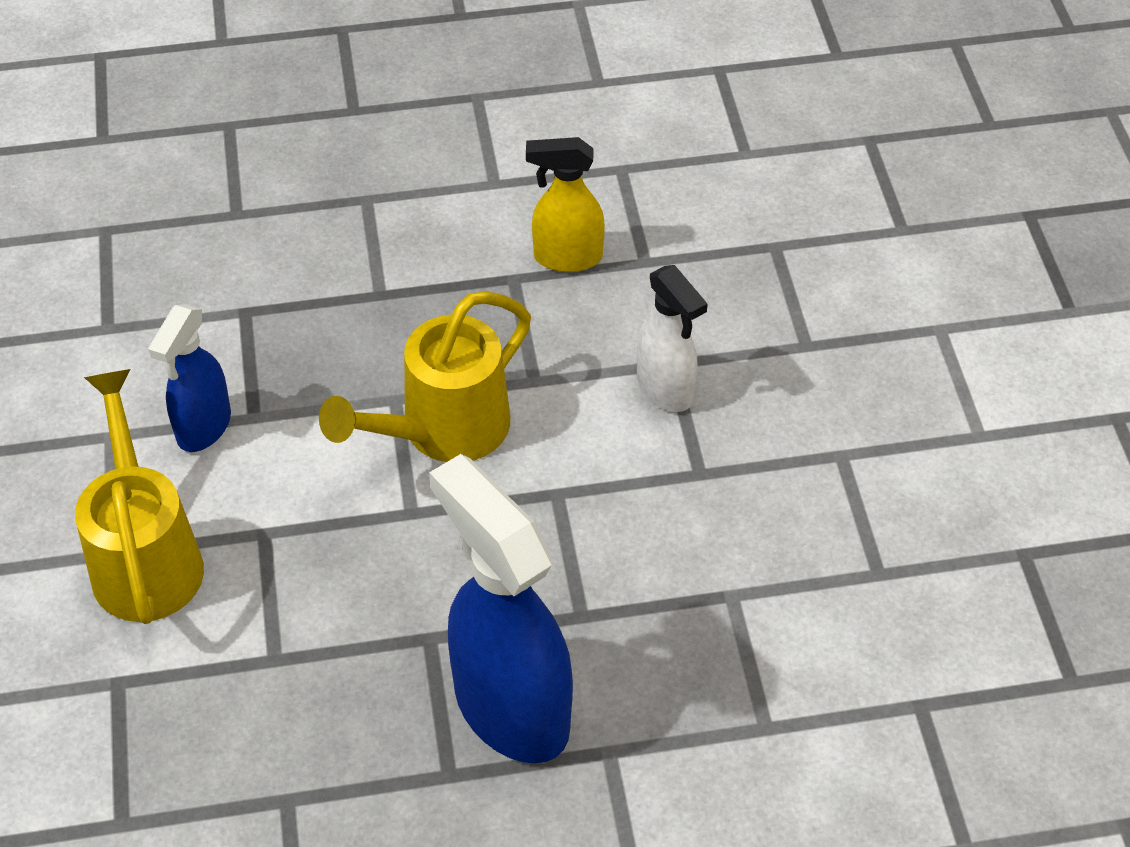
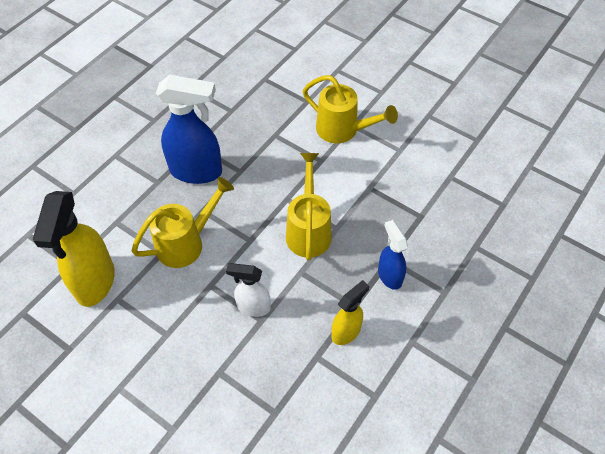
camera: 135 degrees right, 5 degrees up
blue spray bottle [148,304,231,452] -> blue spray bottle moved to [378,220,408,290]
none -> yellow spray bottle [33,191,115,307]
none -> yellow watering can [131,177,234,268]

